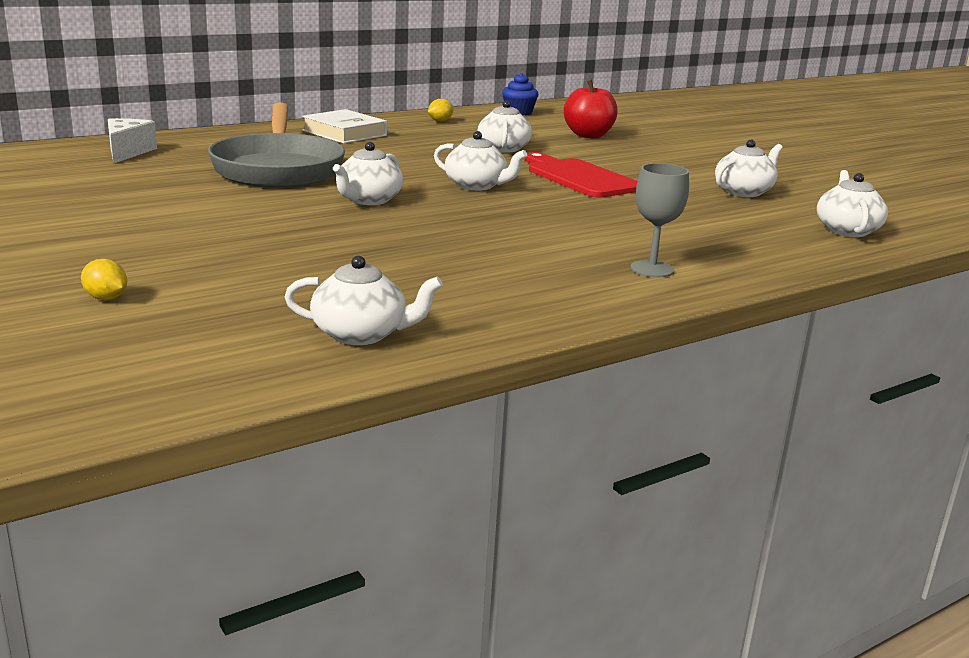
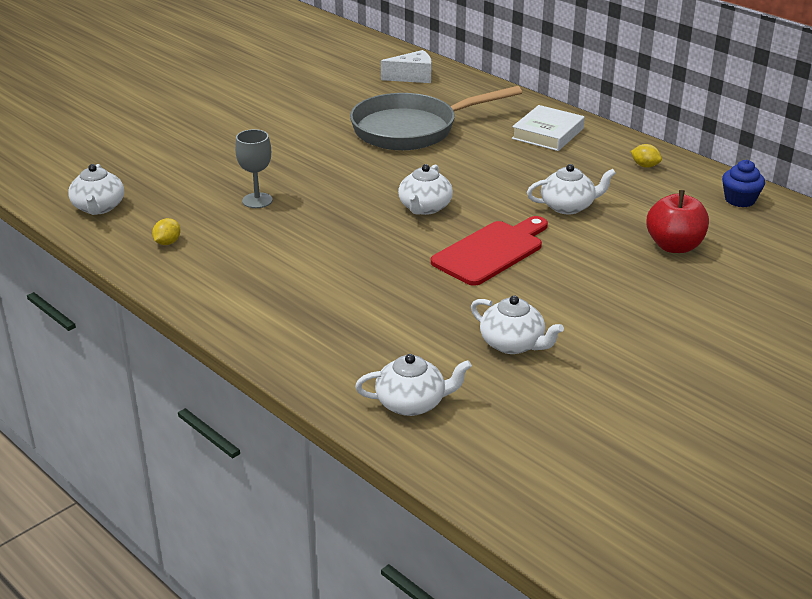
camera: 80 degrees right, 10 degrees up
yellow lemon [81,259,127,300] -> yellow lemon moved to [152,218,181,245]
white teapot [333,142,403,205] -> none
grey goblet [630,163,689,277] -> grey goblet moved to [235,129,273,208]

